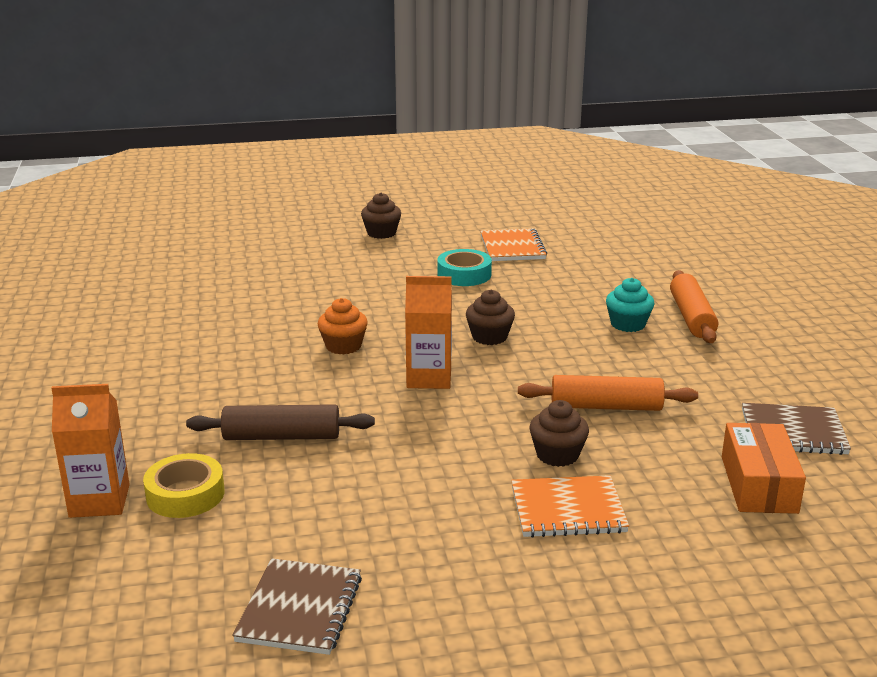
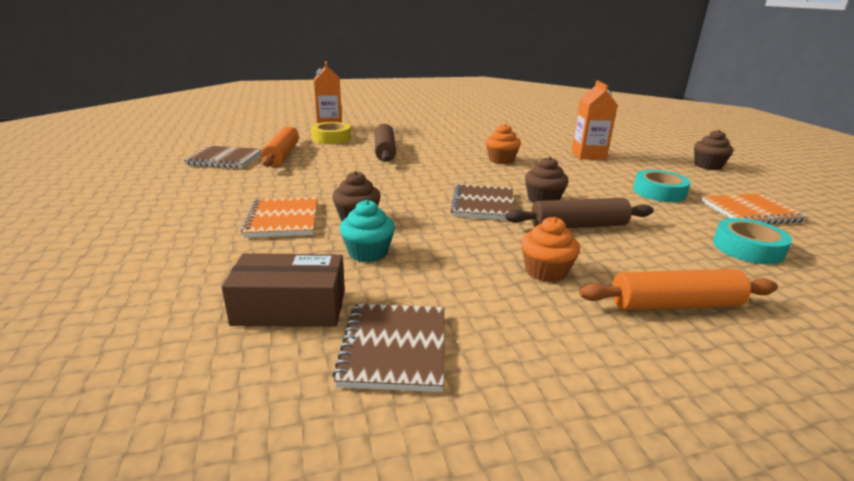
camera: 85 degrees right, 0 degrees up
orange carton [405,276,452,389] -> orange carton moved to [571,80,618,160]
orange rolling pin [518,375,698,411] -> orange rolling pin moved to [261,126,299,167]
turquoise cupcake [606,278,655,332] -> turquoise cupcake moved to [340,200,395,263]
orange box [722,423,806,514] -> brown box [222,253,345,327]
none -> brown notebook [451,184,515,220]
none -> brown rolling pin [505,198,654,228]
none -> orange cupcake [521,217,580,282]
none -> turquoise tape [713,218,792,264]

